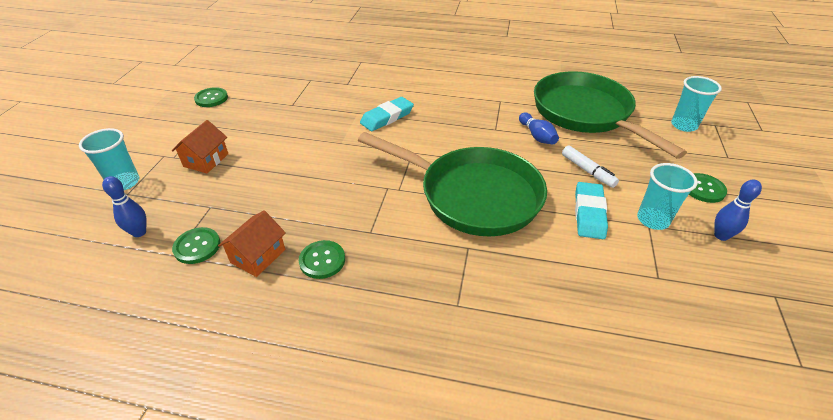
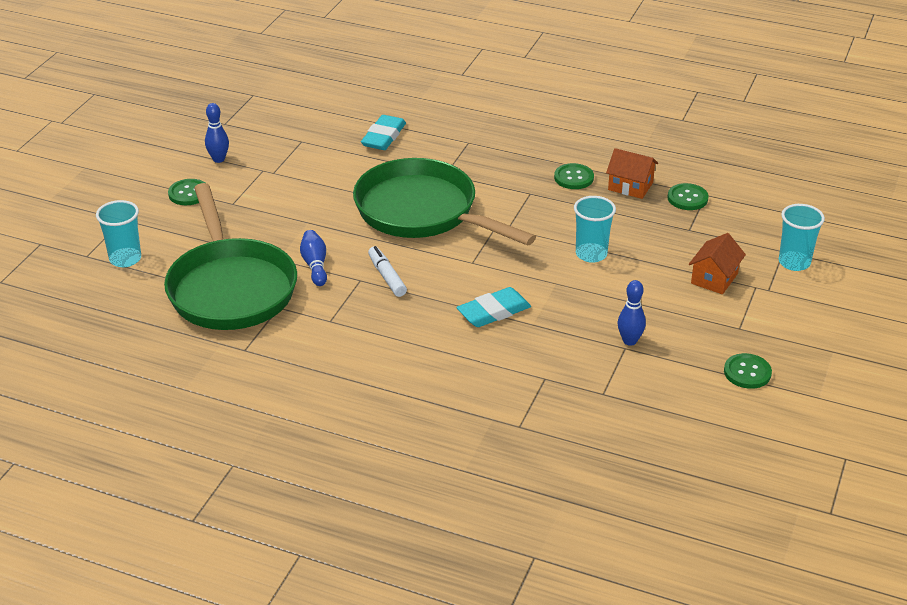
camera: 170 degrees left, 5 degrees down
blue bowling pin [102,176,147,237] -> blue bowling pin moved to [618,280,646,346]
orange house [218,211,286,277] -> orange house turned 75 degrees clockwise [606,148,658,199]
white marker [562,145,619,188] -> white marker moved to [368,246,407,297]
turquoise eraser [575,182,608,239] -> turquoise eraser moved to [361,115,406,150]
turquoise cup [637,163,698,230] -> turquoise cup moved to [574,196,616,263]

